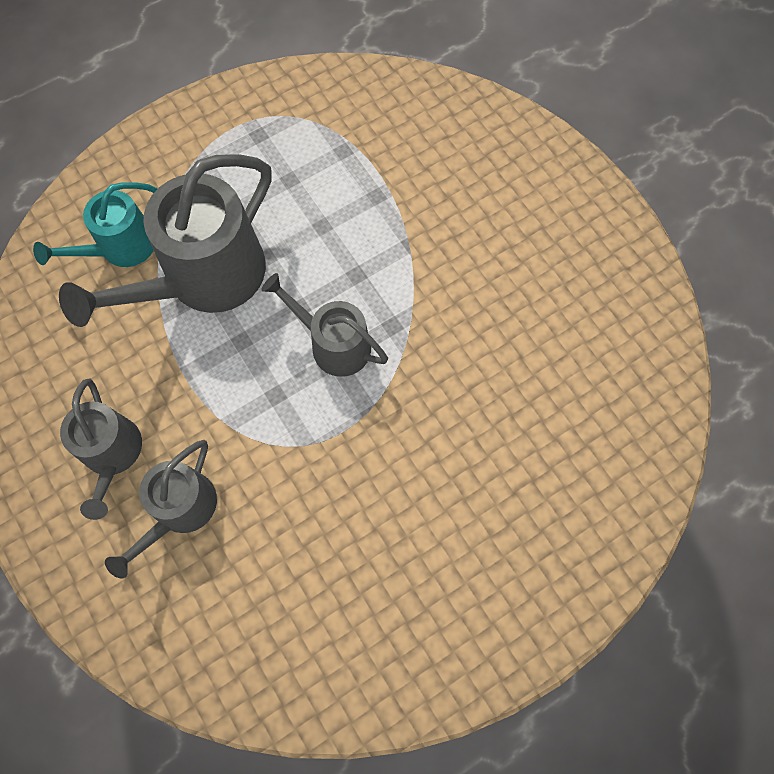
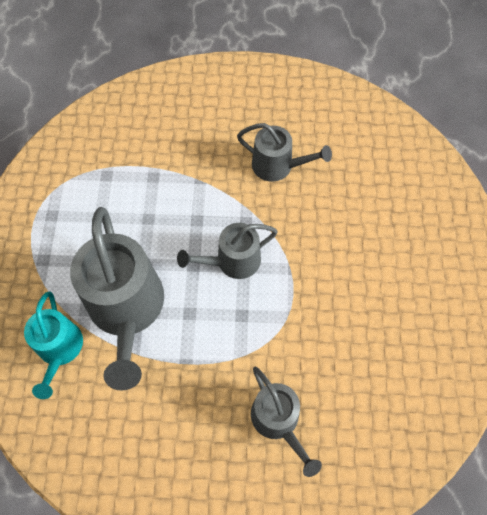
camera: 55 degrees left, 5 degrees down
grey watering can [60,378,142,520] -> grey watering can moved to [237,123,332,182]

